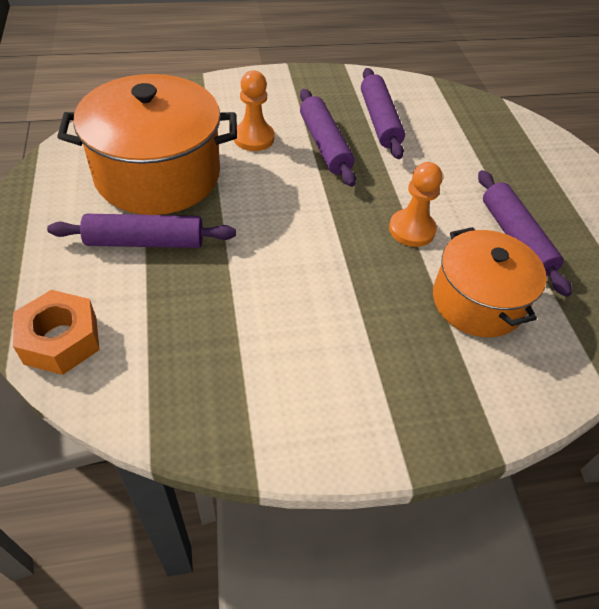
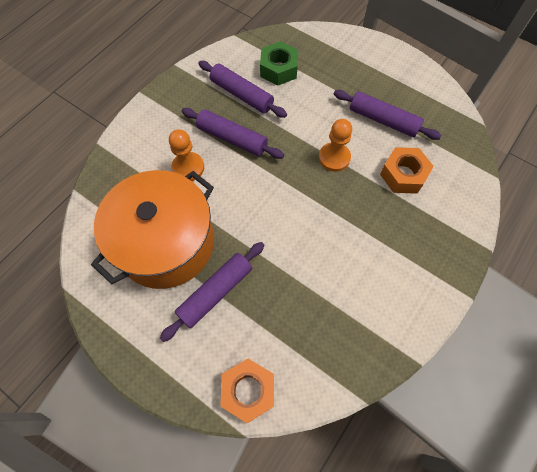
camera: 40 degrees left, 15 degrees up
orange pot [433,227,547,337] -> orange nut [380,147,434,194]
none -> green nut [260,41,298,86]

